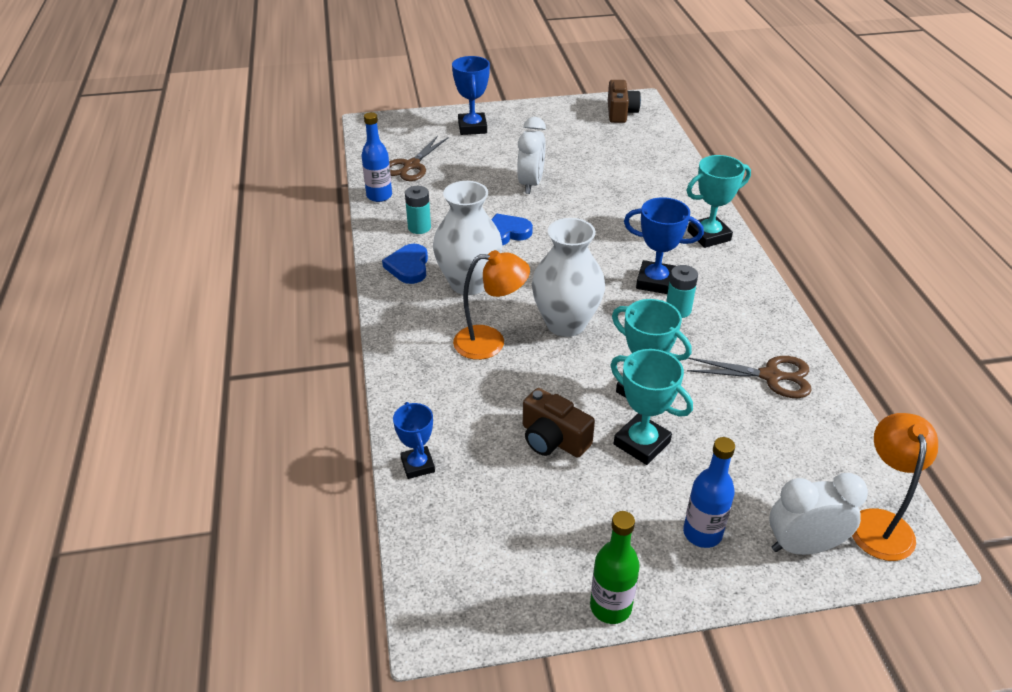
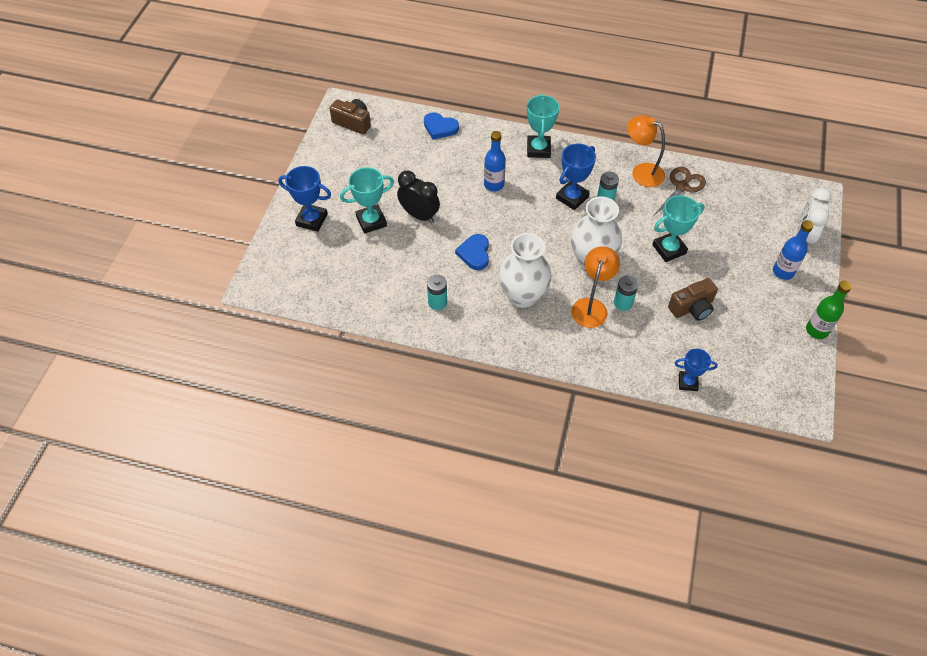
camera: 65 degrees left, 15 degrees up
blue bottle [361,112,392,202] -> blue bottle moved to [484,131,506,191]
blue heart [382,244,428,284] -> blue heart moved to [424,112,459,139]
brown scissors [389,135,448,181] -> none
white clock [517,117,546,194] -> black clock [397,171,440,224]
turquoise trophy [611,349,693,465] -> turquoise trophy moved to [340,167,394,234]
orange lamp [852,413,938,561] -> orange lamp moved to [627,115,665,187]
none -> turquoise battery [614,275,638,311]

